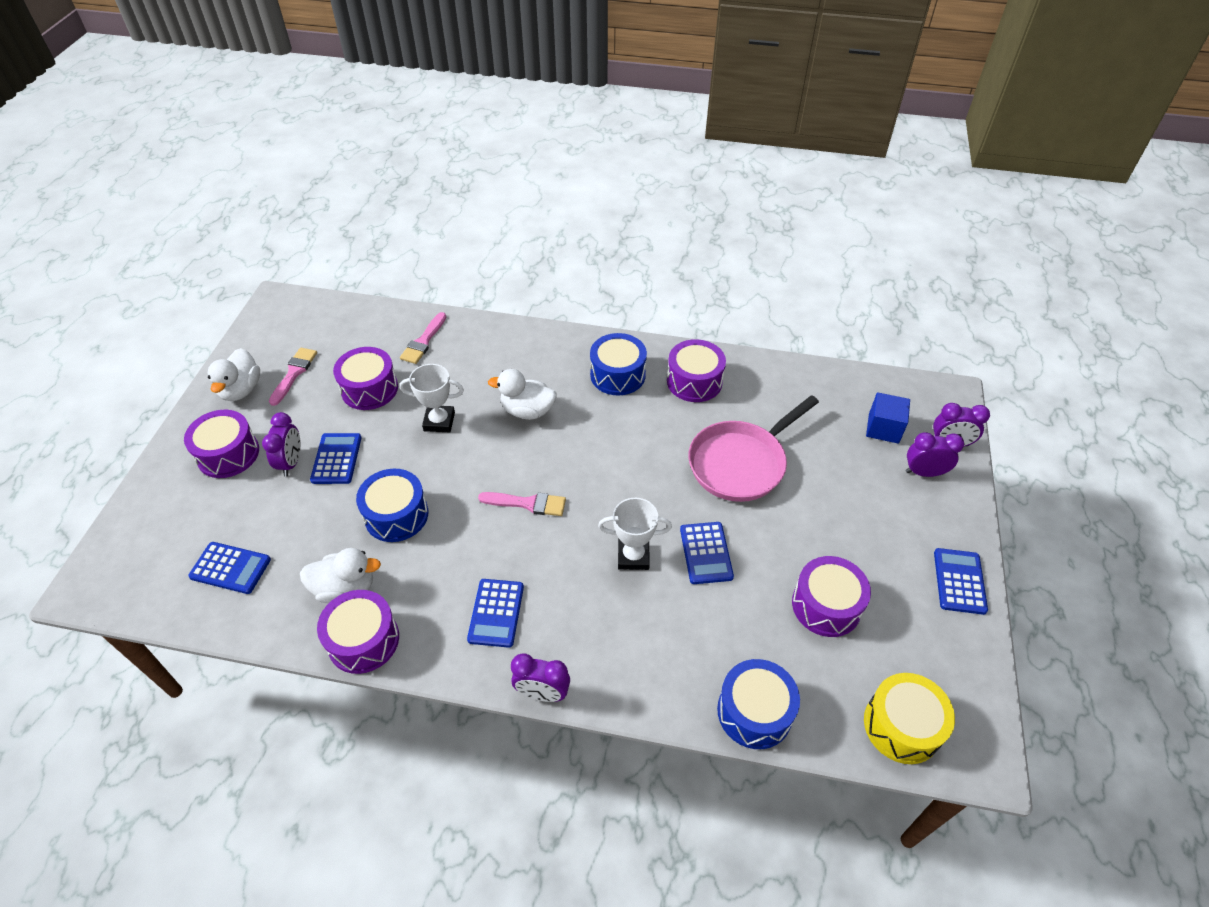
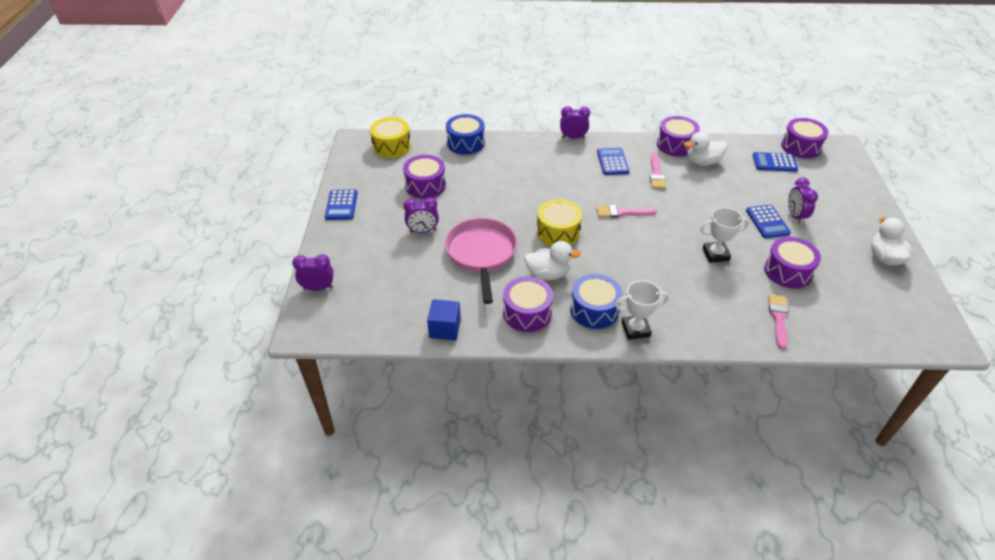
camera: 170 degrees right, 5 degrees down
purple drum [184,410,259,478] -> purple drum moved to [781,118,829,159]
pink brush [269,348,317,406] -> pink brush moved to [650,153,666,189]
blue drum [356,469,428,542] -> none
white duck [488,369,557,420] -> white duck moved to [524,241,581,280]
white trophy [598,498,672,570] -> white trophy moved to [615,280,669,340]
blue calculator [680,522,734,584] -> none
pink pan [688,395,819,502] -> pink pan turned 45 degrees counterclockwise [445,218,517,304]
blue cube [866,392,910,444] -> blue cube moved to [427,299,461,340]
purple clock [906,432,964,477] -> purple clock moved to [403,197,439,233]
none -> yellow drum [537,199,582,246]

